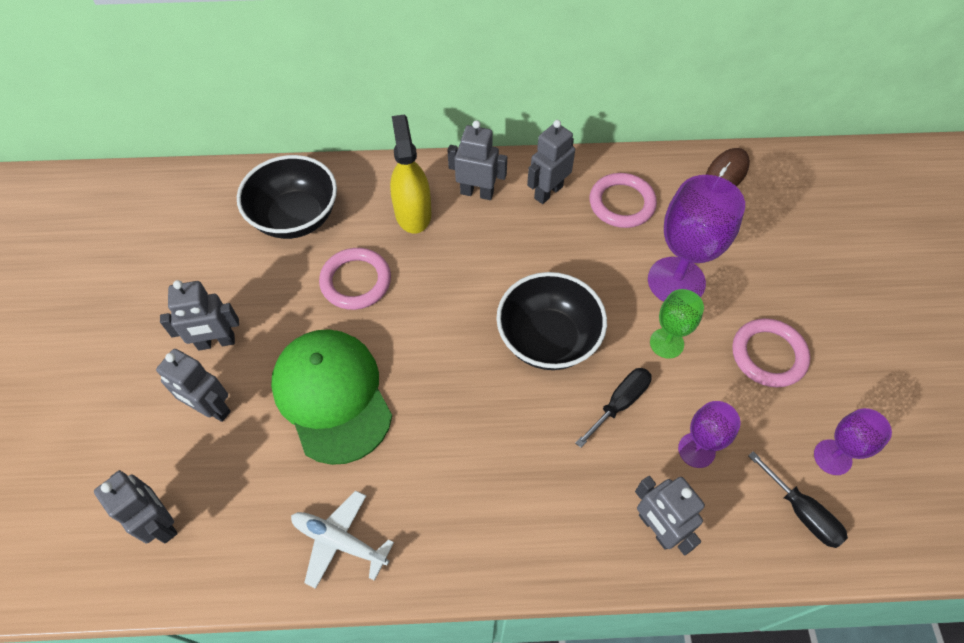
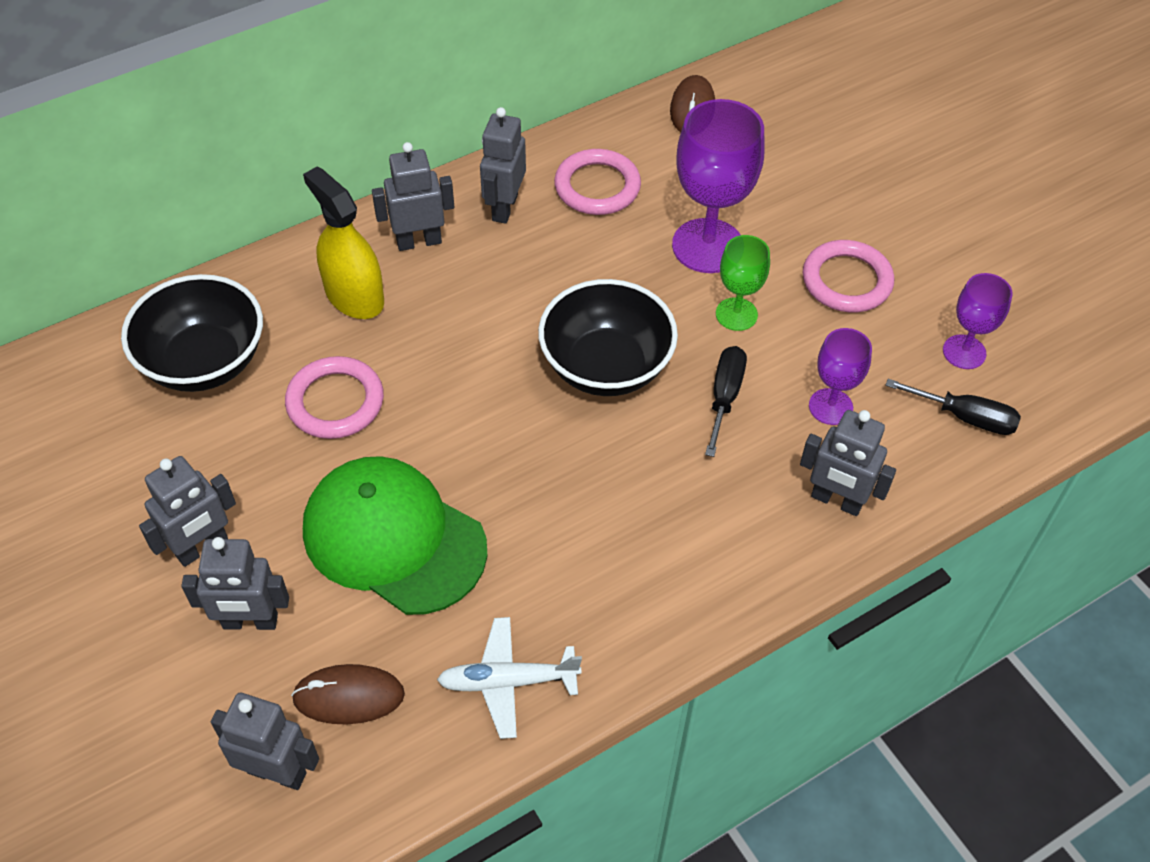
camera: 30 degrees left, 5 degrees down
none -> brown mouse [291,664,405,725]

